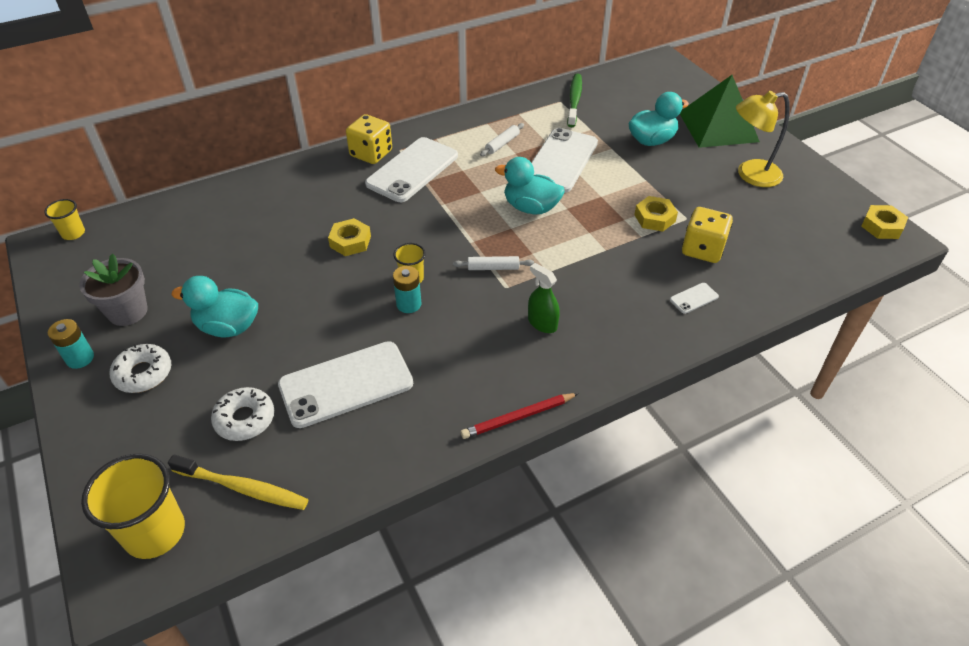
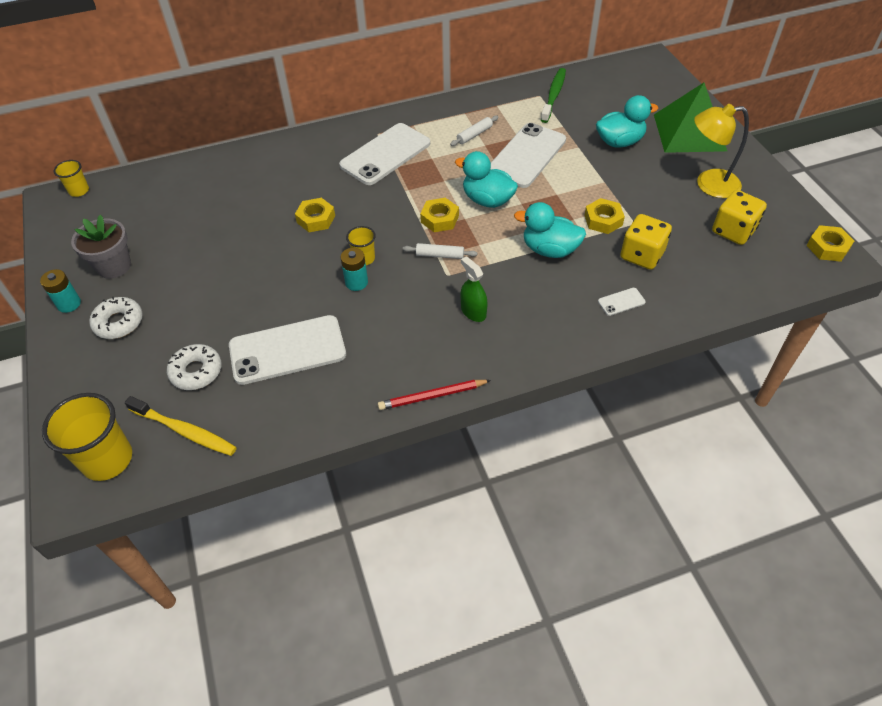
camera: 10 degrees right, 5 degrees up
turquoise duck [172,276,258,338] -> turquoise duck moved to [514,202,586,258]
yellow dice [346,114,392,164] -> yellow dice moved to [712,190,767,245]
none -> yellow nut [420,198,459,232]

